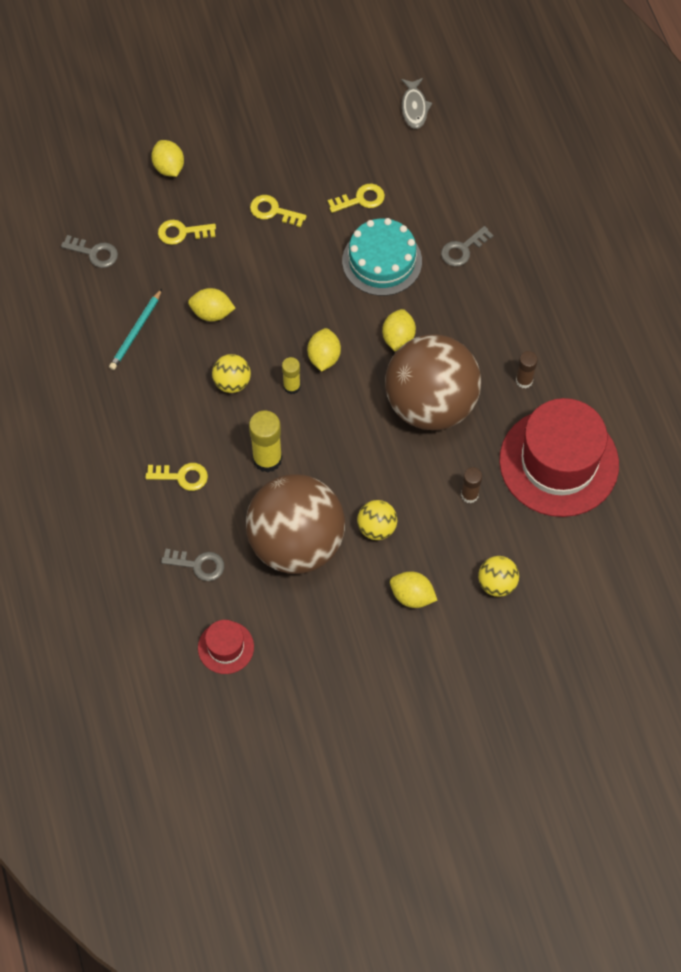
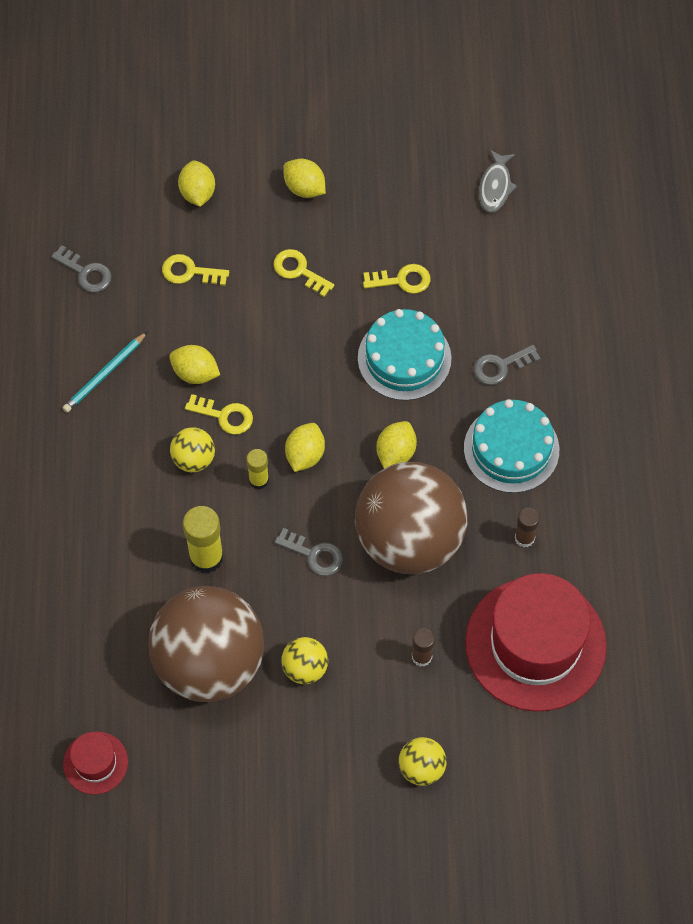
camera: 15 degrees right, 0 degrees up
yellow key [145,463,208,491] -> yellow key moved to [185,394,253,434]
grey key [161,549,224,581] -> grey key moved to [274,528,343,576]
yellow lemon [390,571,437,608] -> yellow lemon moved to [283,159,326,198]
none -> turquoise cake [464,399,559,493]

